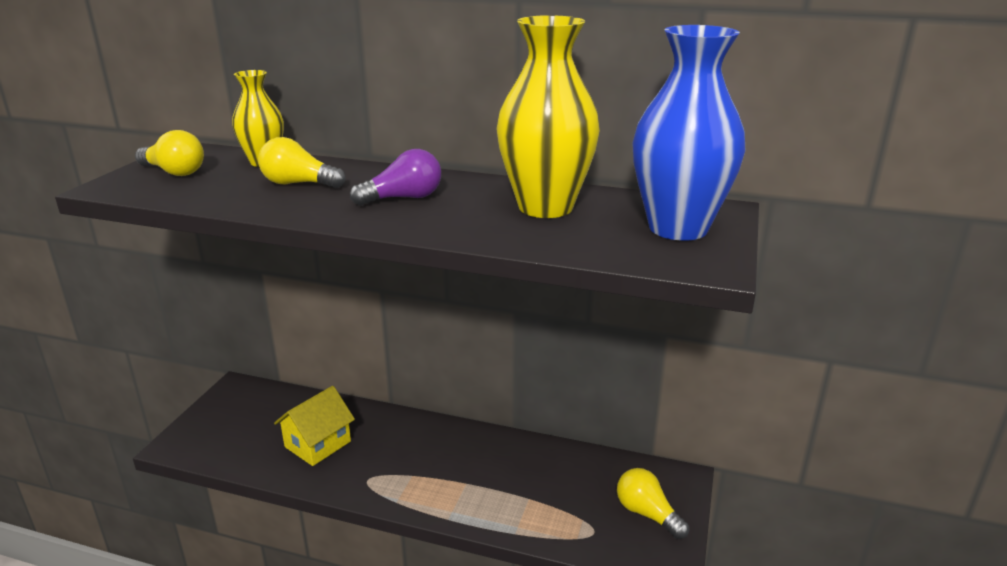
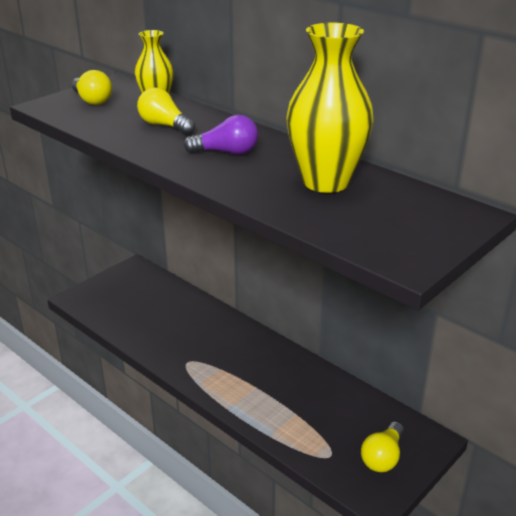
camera: 25 degrees right, 5 degrees up
yellow house [274,386,355,466] -> none
yellow light bulb [617,468,689,539] -> yellow light bulb turned 135 degrees counterclockwise [361,422,404,472]
blue vase [632,25,746,241] -> none

